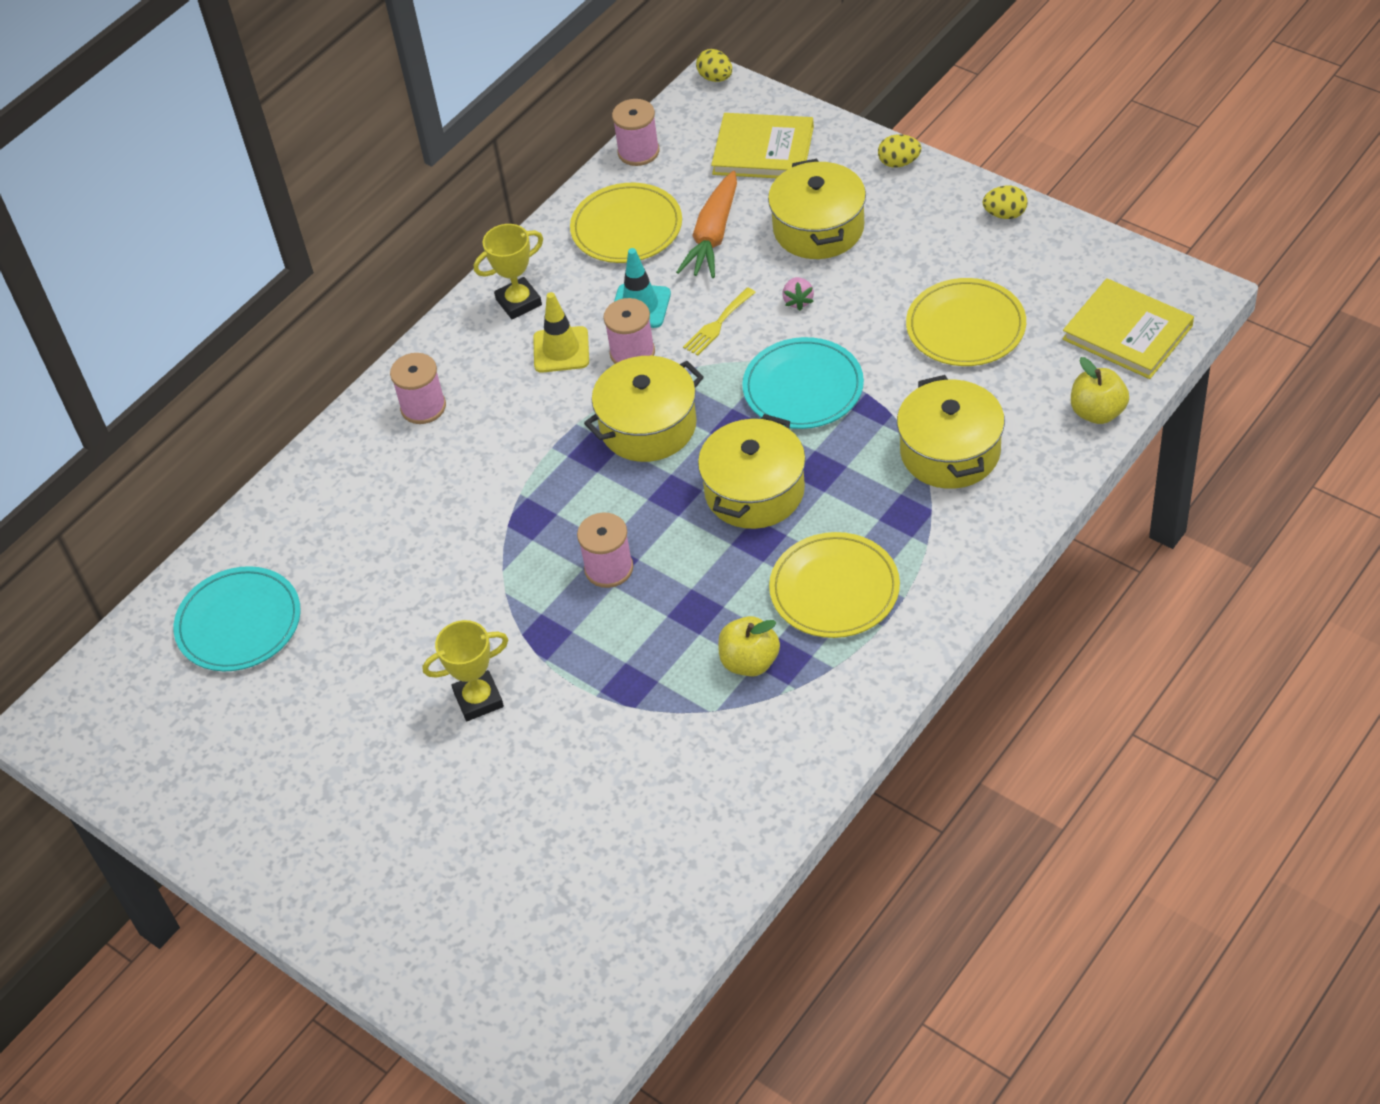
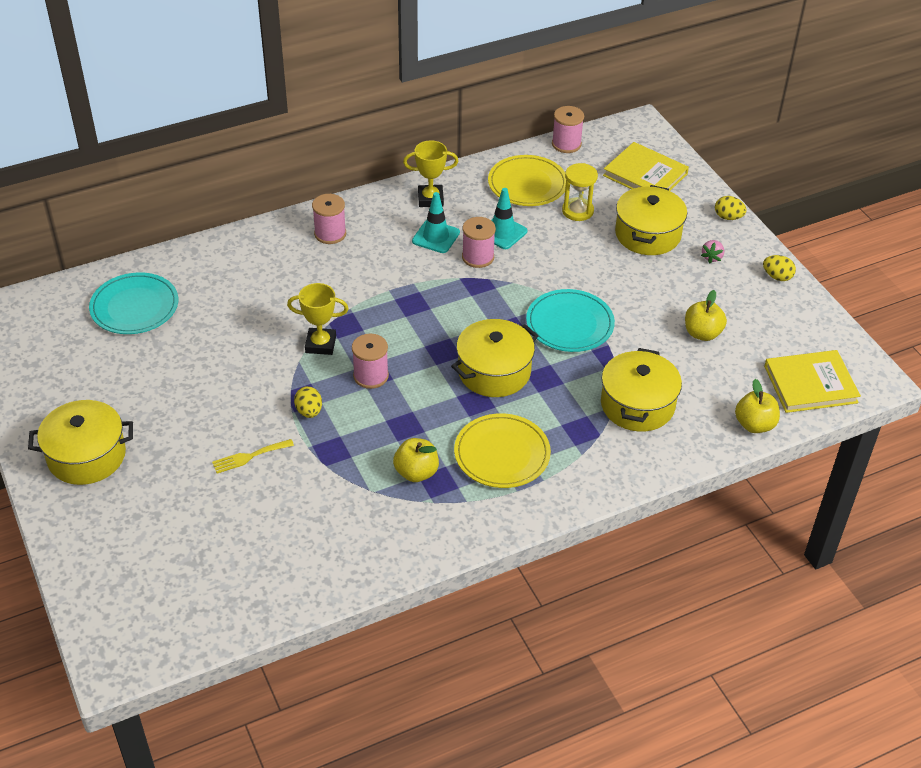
camera: 20 degrees right, 5 degrees down
yellow trophy [423,620,509,721] -> yellow trophy moved to [287,283,349,355]
yellow traffic cone [533,292,589,373] -> turquoise traffic cone [412,192,460,253]
yellow pot [584,356,704,462] -> yellow pot moved to [28,400,133,485]
orange carrot [676,171,737,278] -> yellow hourglass [562,163,598,221]
yellow fork [683,287,756,356] -> yellow fork moved to [212,439,294,473]
yellow egg [696,49,732,82] -> yellow egg moved to [294,386,322,418]
pink strawberry [782,277,814,311] -> pink strawberry moved to [701,240,724,263]
yellow plate [906,278,1026,366] -> yellow apple [685,290,727,341]
yellow book [1062,278,1194,379] -> yellow book turned 75 degrees counterclockwise [764,350,861,413]

